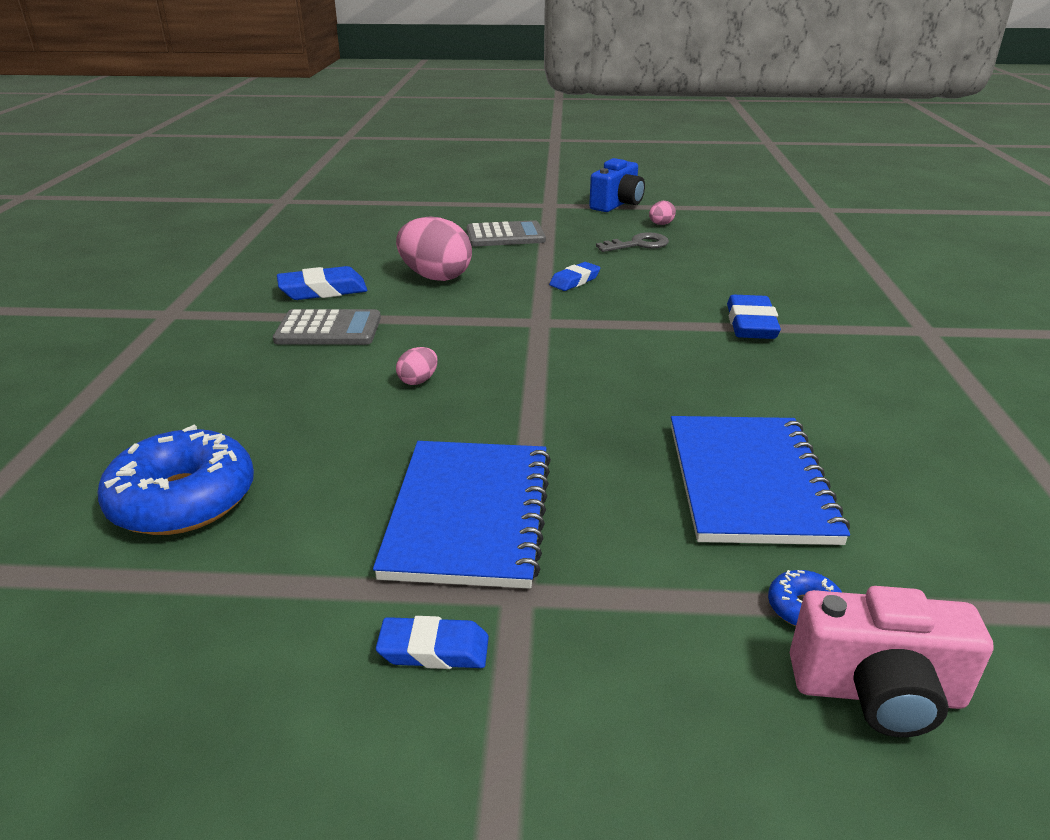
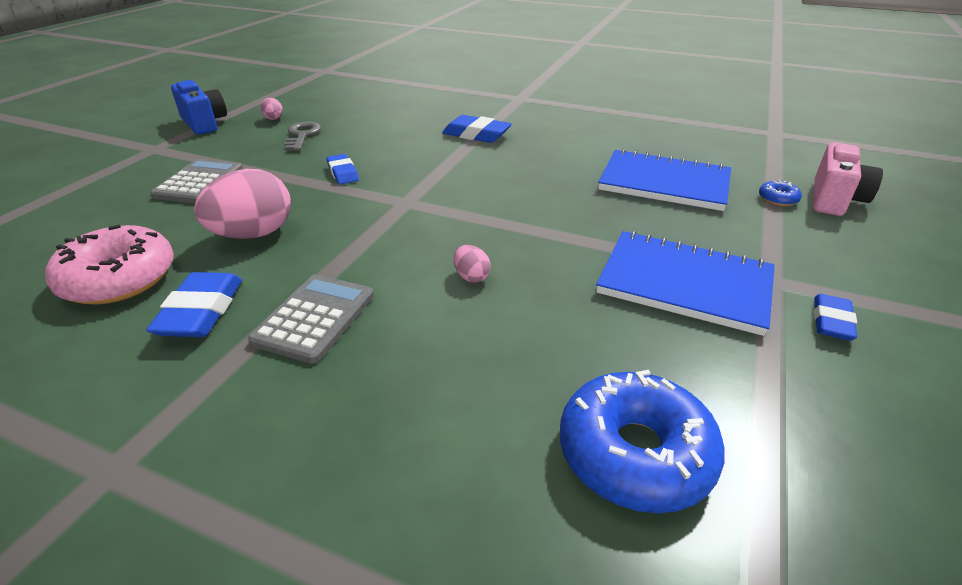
camera: 70 degrees left, 5 degrees up
none -> pink donut [45,225,174,305]

